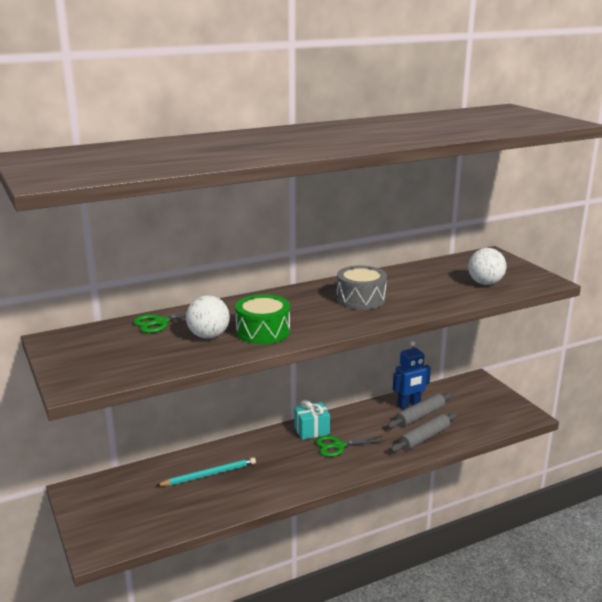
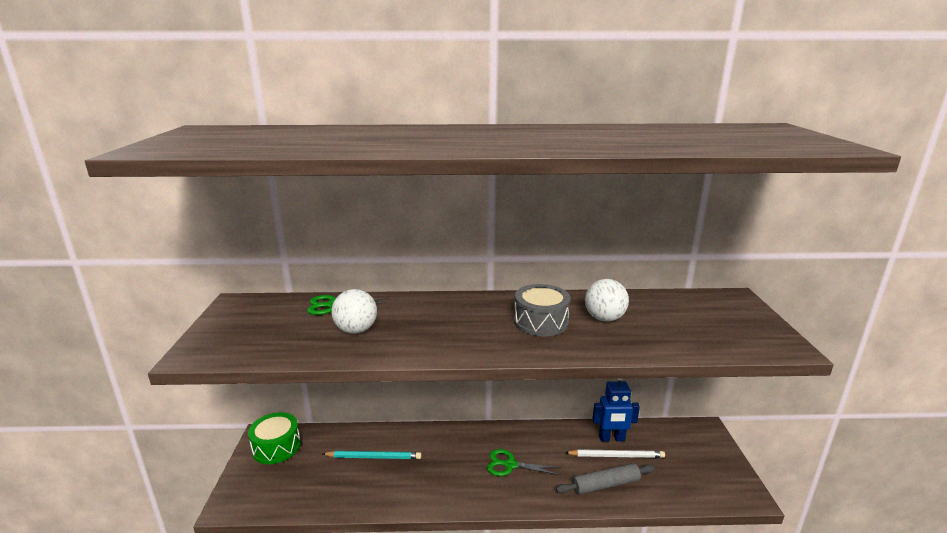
camera: 25 degrees right, 0 degrees up
green drum [235,294,290,344] -> green drum moved to [248,412,301,464]
turquoise gift [294,400,330,440] -> none
grey rolling pin [387,393,452,428] -> white pencil [564,449,665,458]
white ball [468,248,506,285] -> white ball moved to [585,279,629,322]

